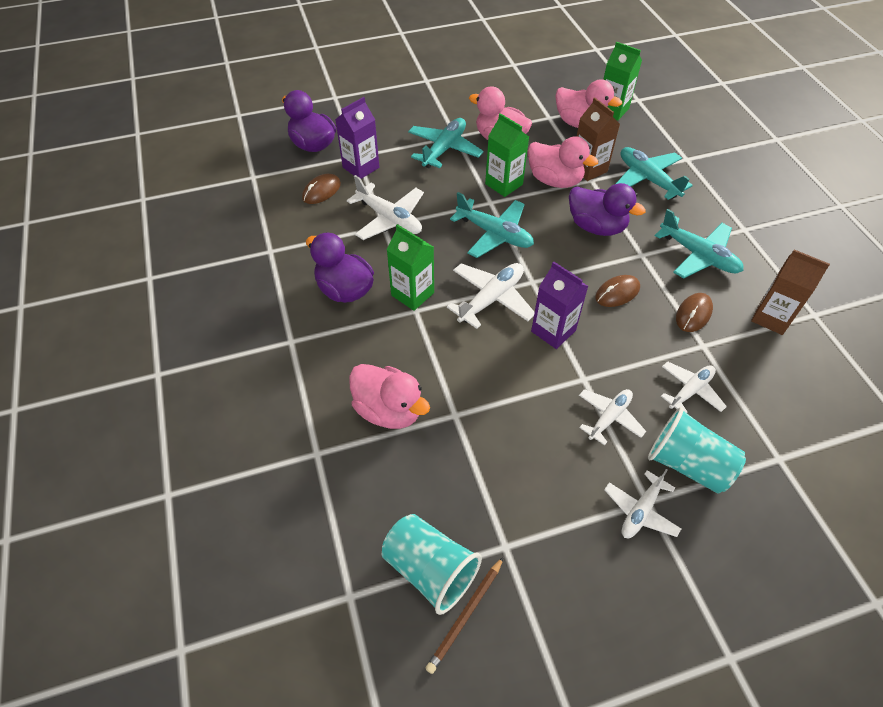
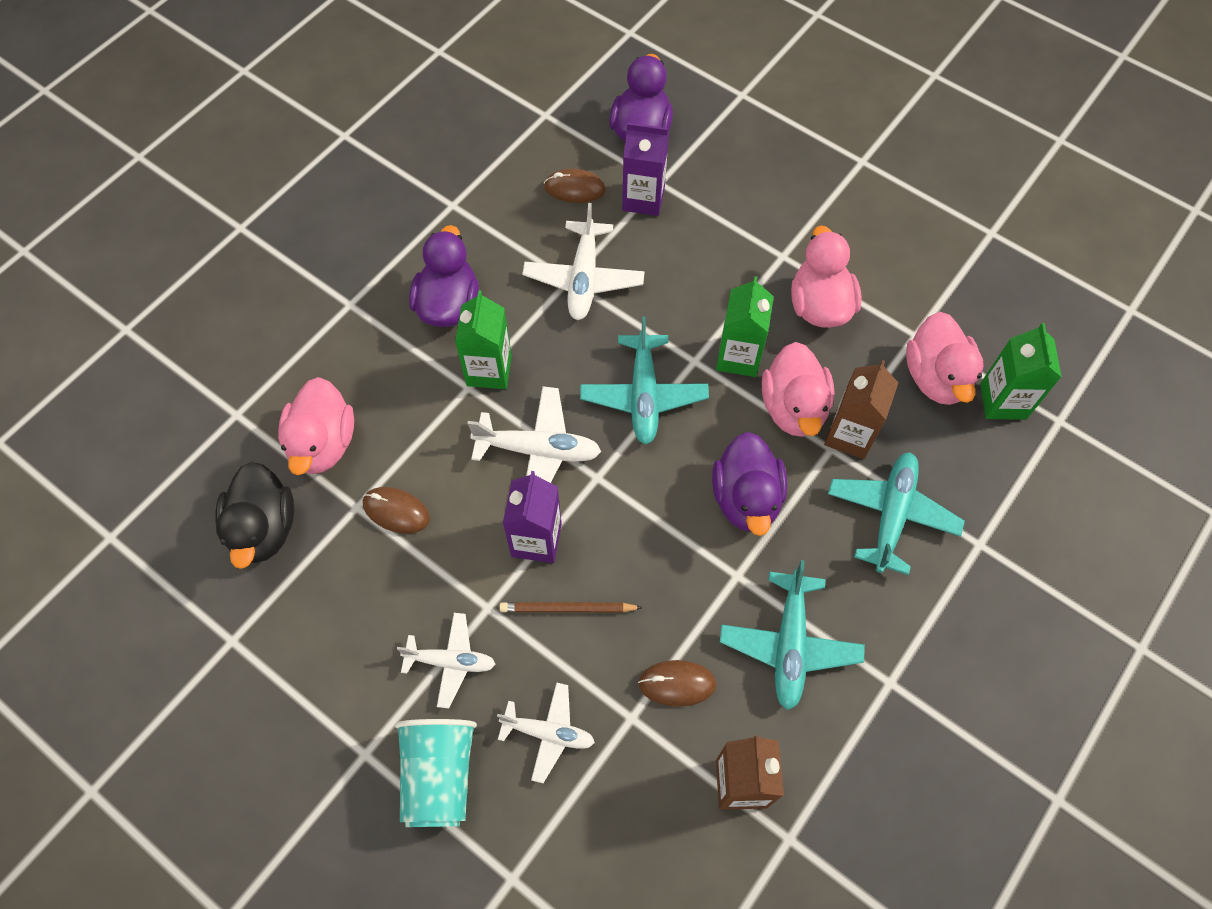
camera: 55 degrees right, 10 degrees up
turquoise cup [382,514,482,615] -> none
turquoise plane [408,118,484,168] -> none
brown pencil [425,557,504,674] -> brown pencil moved to [499,602,643,613]
brown mouse [595,275,640,307] -> brown mouse moved to [363,487,430,533]
white plane [604,469,681,538] -> none
none -> black duck [215,462,294,569]

